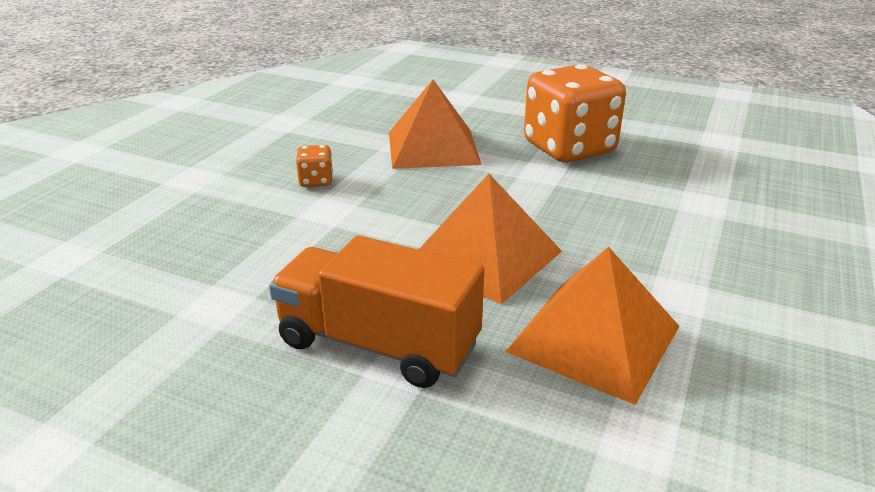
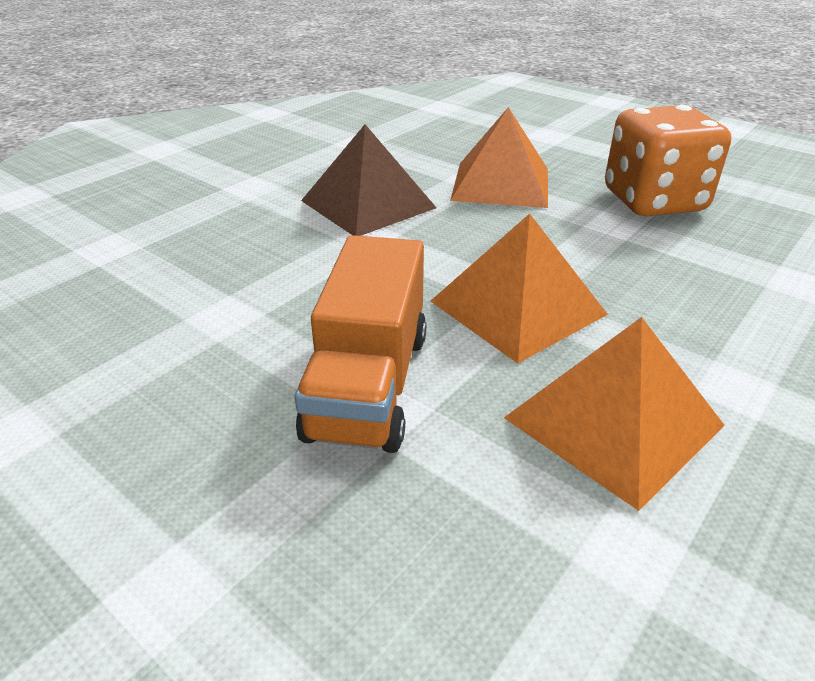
camera: 15 degrees right, 5 degrees up
orange truck [269,235,484,388] -> orange truck turned 120 degrees counterclockwise [295,235,427,453]
orange dice [296,145,333,187] -> brown pyramid [301,124,436,236]

